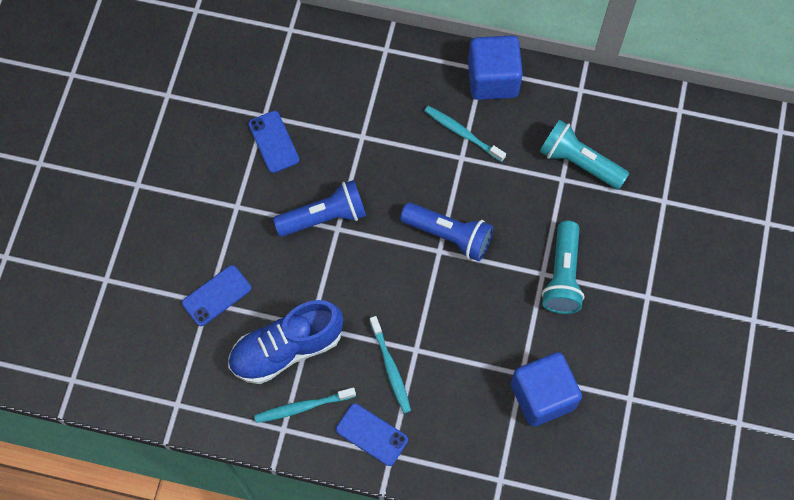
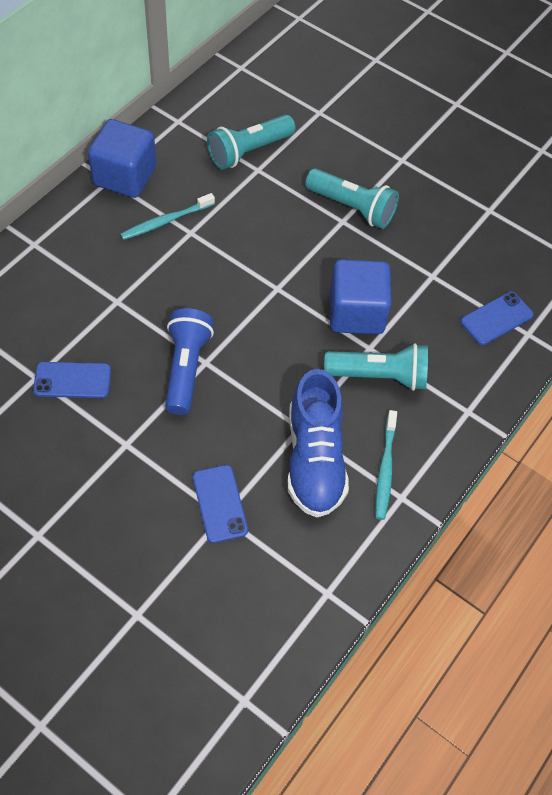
camera: 70 degrees left, 10 degrees down
blue phone [336,403,408,466] -> blue phone moved to [461,292,534,345]
turquoise toothbrush [370,316,411,414] -> turquoise flashlight [324,343,428,391]
blue flashlight [400,202,493,261] -> none
blue cube [511,352,582,427] -> blue cube moved to [330,259,392,334]

